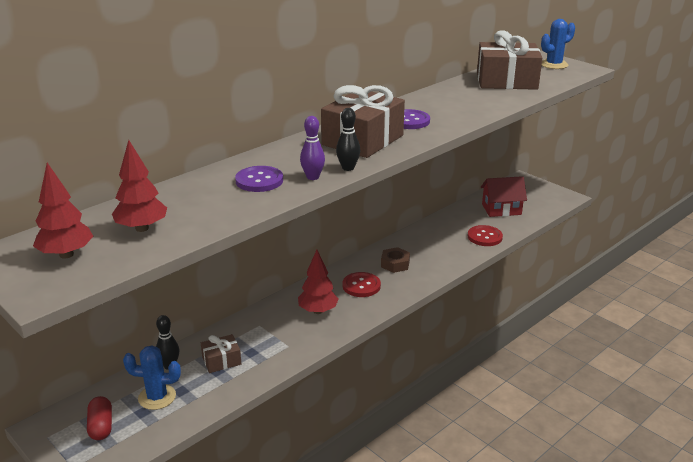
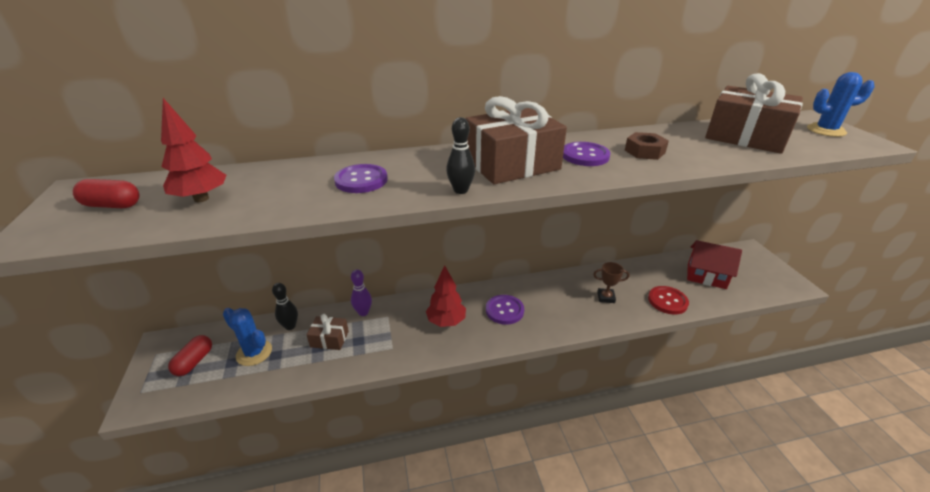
camera: 30 degrees right, 5 degrees up
red tree [33,163,93,259] -> red capsule [73,179,139,208]
purple bowling pin [300,116,325,180] -> purple bowling pin moved to [351,270,372,316]
red button [343,272,381,297] -> purple button [486,295,524,325]
brown nut [381,247,410,273] -> brown nut moved to [625,132,669,160]
none -> brown trophy [593,262,629,303]

